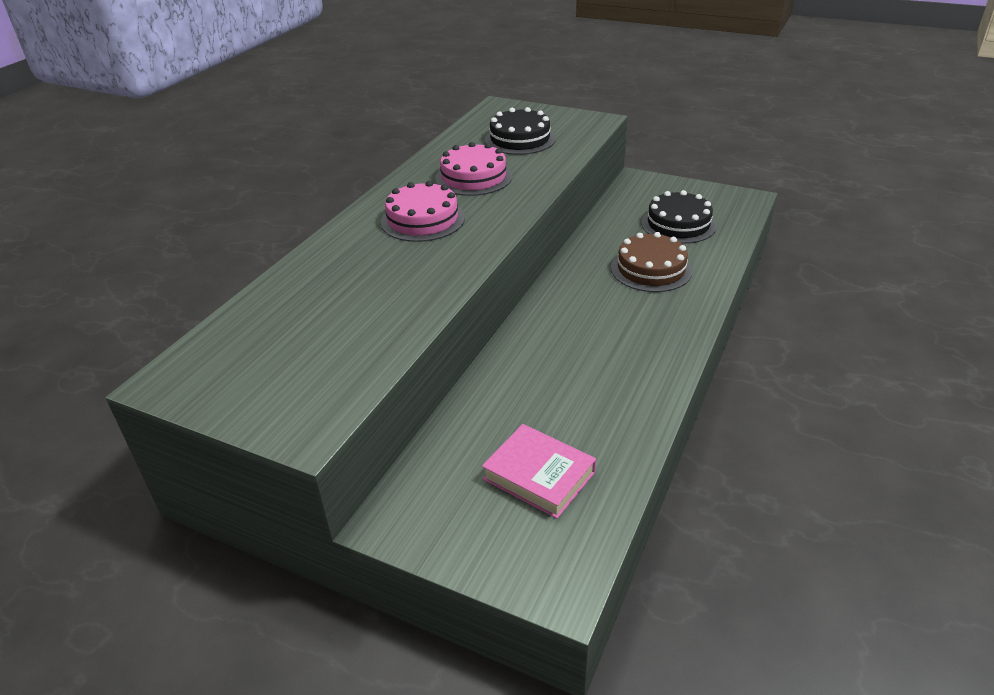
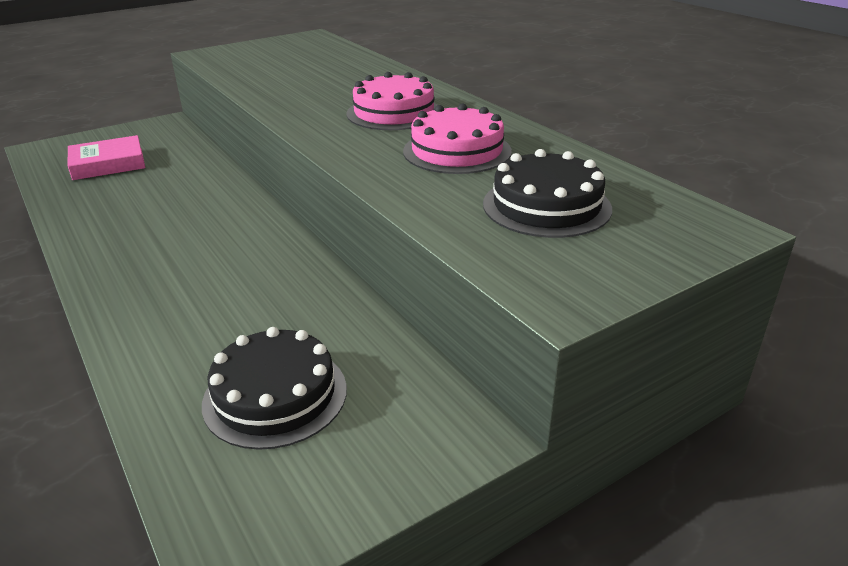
camera: 120 degrees right, 5 degrees down
brown cake [611,232,692,292] -> none

